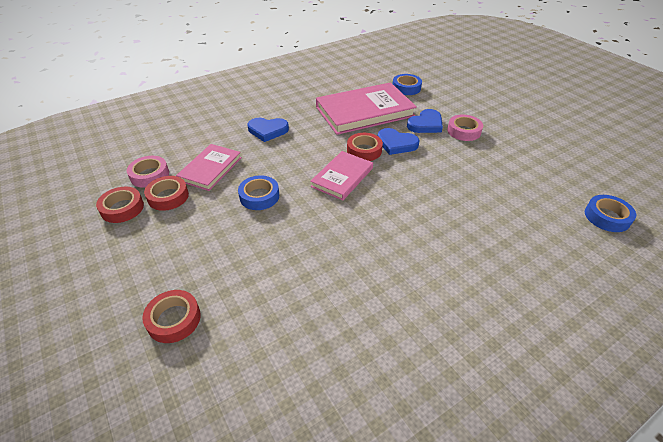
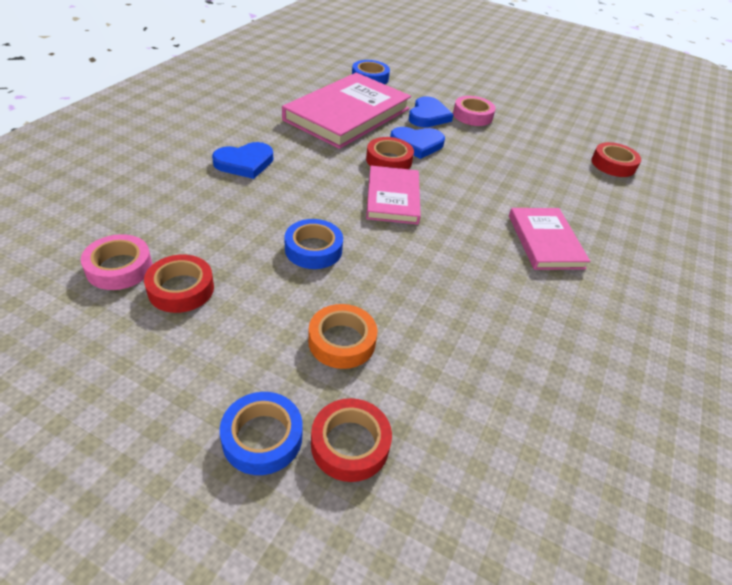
camera: 35 degrees left, 0 degrees up
red tape [96,187,144,223] -> red tape moved to [591,142,641,177]
pink book [176,144,242,191] -> pink book moved to [509,208,590,270]
blue tape [585,195,636,232] -> blue tape moved to [220,392,303,475]
none -> orange tape [308,304,377,369]

